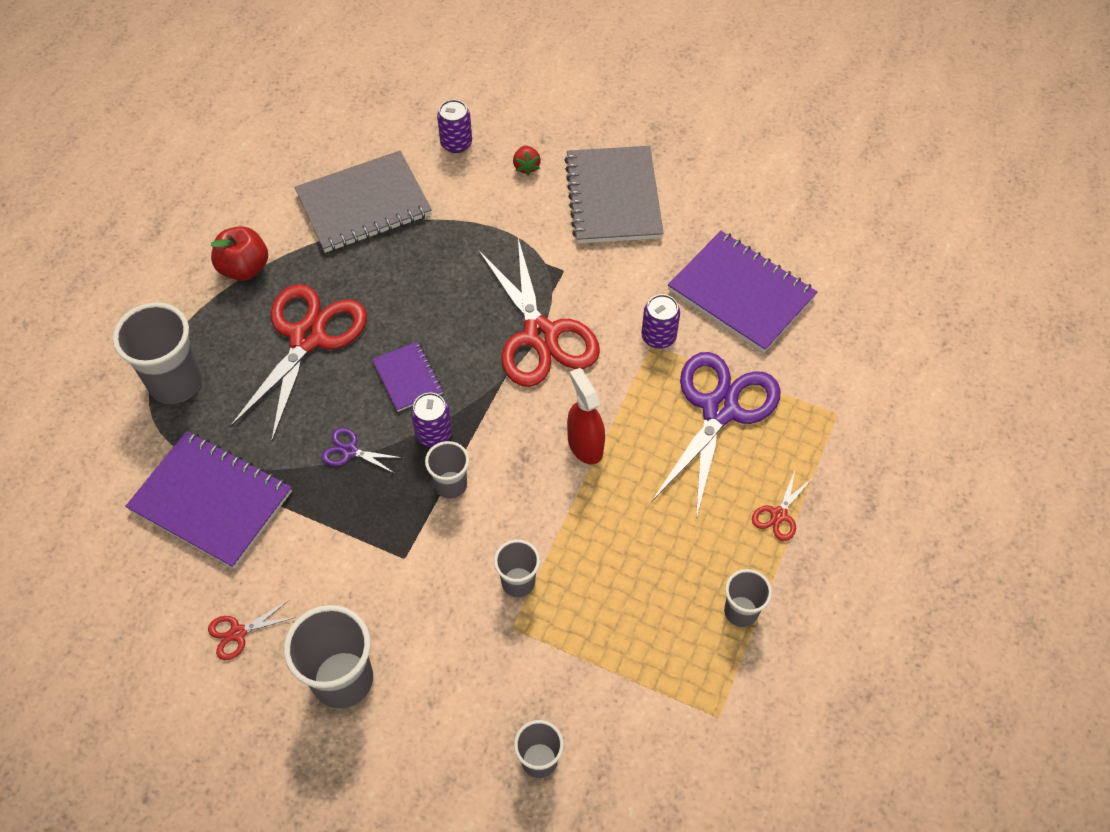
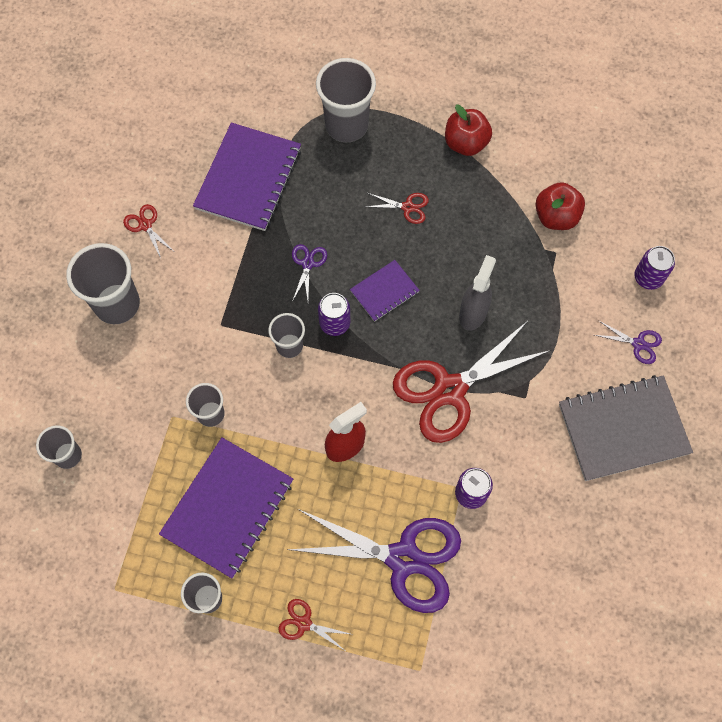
camera: 80 degrees right, 10 degrees up
red scissors [230,284,367,443] -> red scissors [365,193,429,224], size x0.42
grey notebook [294,151,432,253] -> red apple [535,182,585,230]
red strawberry [513,146,541,175] -> purple scissors [595,321,662,364]
purple notebook [668,231,817,353] -> purple notebook moved to [159,438,293,578]
none -> grey spray bottle [459,255,496,331]

